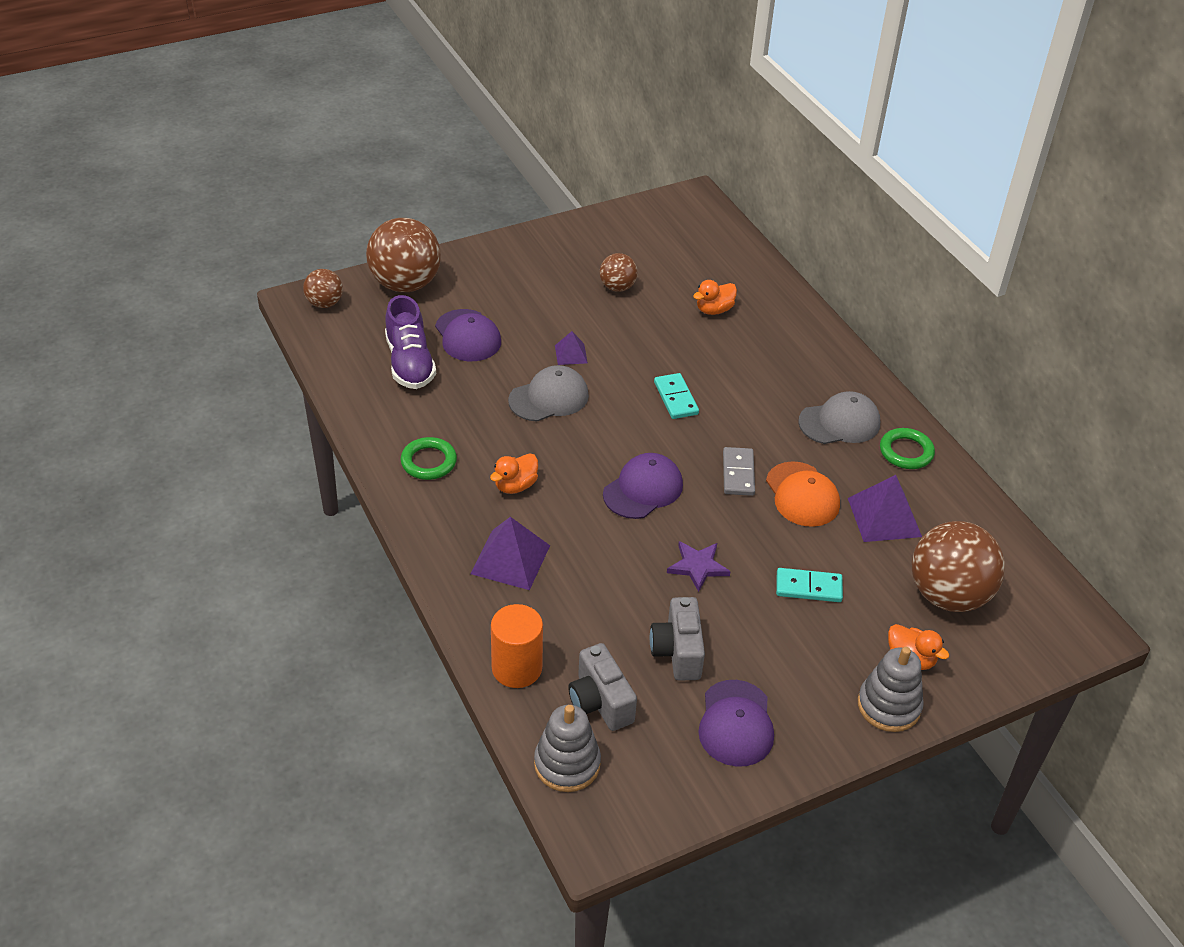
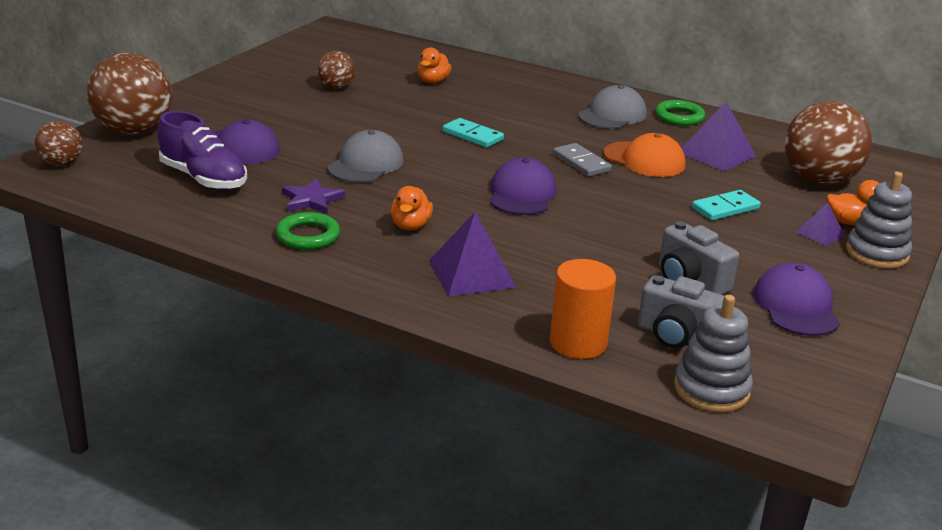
camera: 35 degrees left, 15 degrees down
purple pyramid [555,331,588,365] -> purple pyramid moved to [796,202,845,246]
purple star [667,541,731,592] -> purple star moved to [282,179,345,214]
purple cap [698,680,774,767] -> purple cap turned 150 degrees counterclockwise [753,262,840,336]

